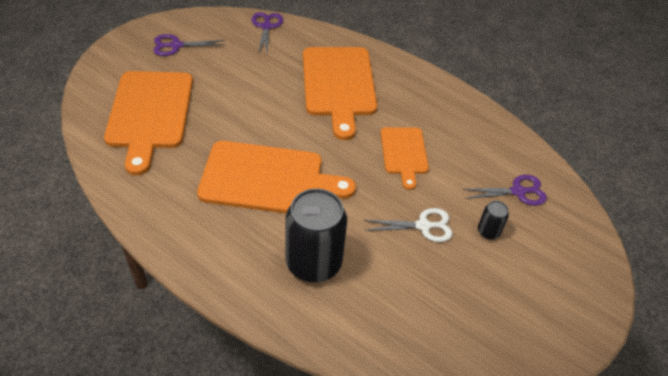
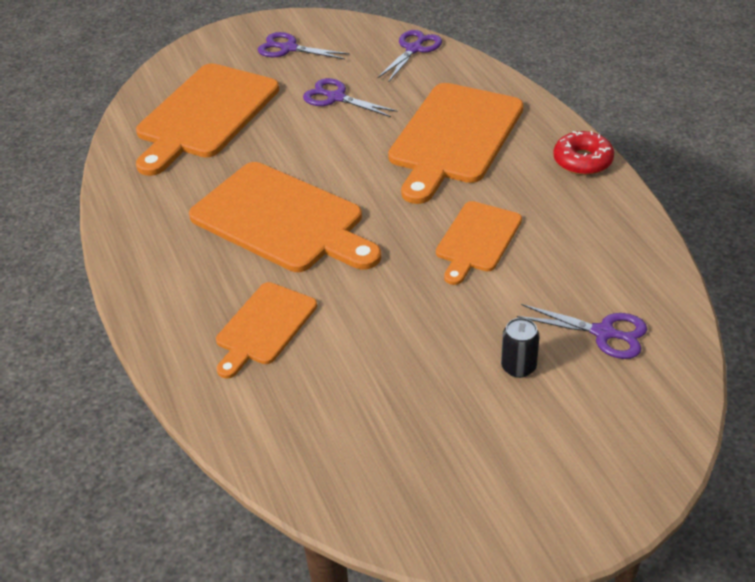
camera: 35 degrees right, 5 degrees down
black can [286,189,347,282] -> orange cutting board [216,282,317,379]
white scissors [364,208,453,242] -> none
none -> purple scissors [303,78,398,117]
none -> red donut [553,131,614,175]

